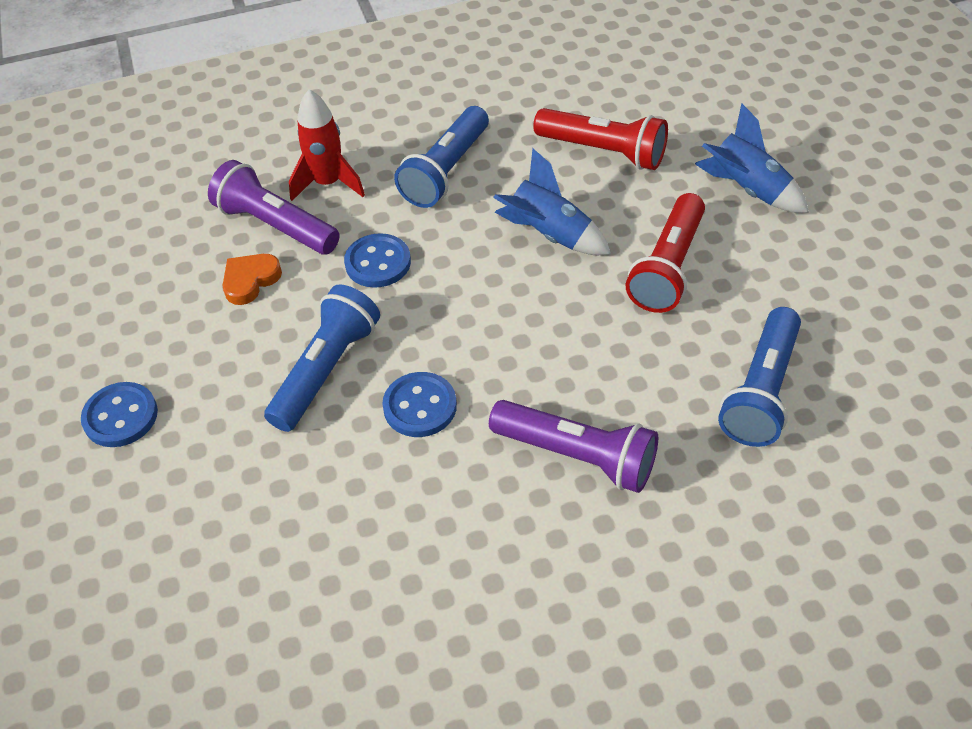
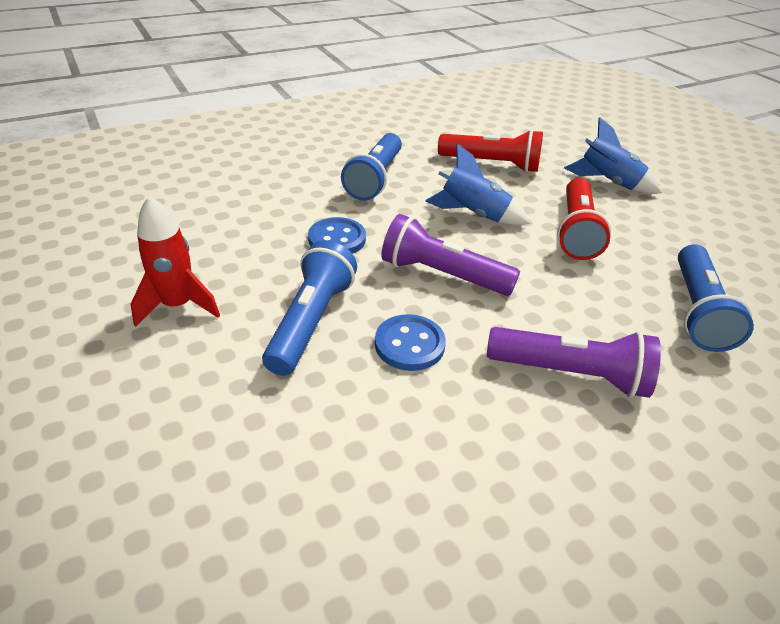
camera: 15 degrees left, 10 degrees down
blue button [81,382,158,447] -> none
purple flashlight [208,160,340,255] -> purple flashlight moved to [382,214,520,296]
orange heart [222,254,282,305] -> none
red rocket [289,89,365,201] -> red rocket moved to [131,196,220,327]

